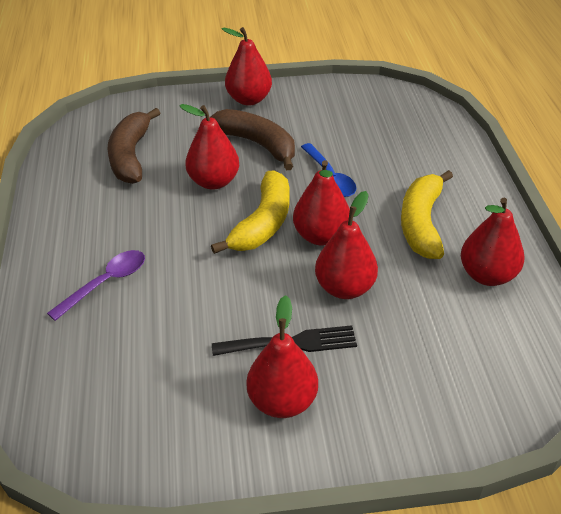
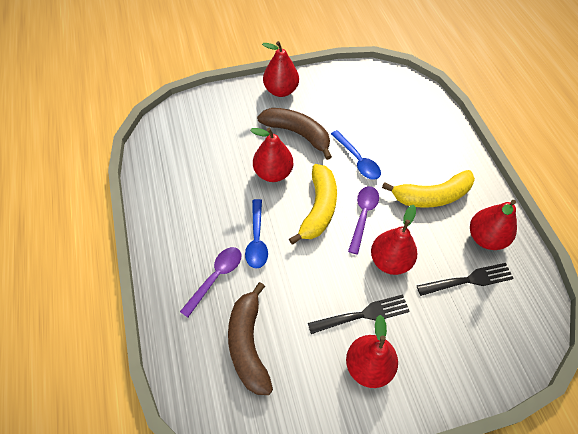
camera: 10 degrees left, 15 degrees up
brown banana [107,108,160,184] -> brown banana moved to [228,282,273,395]
red pear [293,160,350,246] -> purple spoon [348,186,379,254]
yellow banana [401,170,453,259] -> yellow banana turned 105 degrees counterclockwise [382,170,475,208]
none -> blue spoon [245,199,268,269]
none -> black fork [417,263,514,296]

